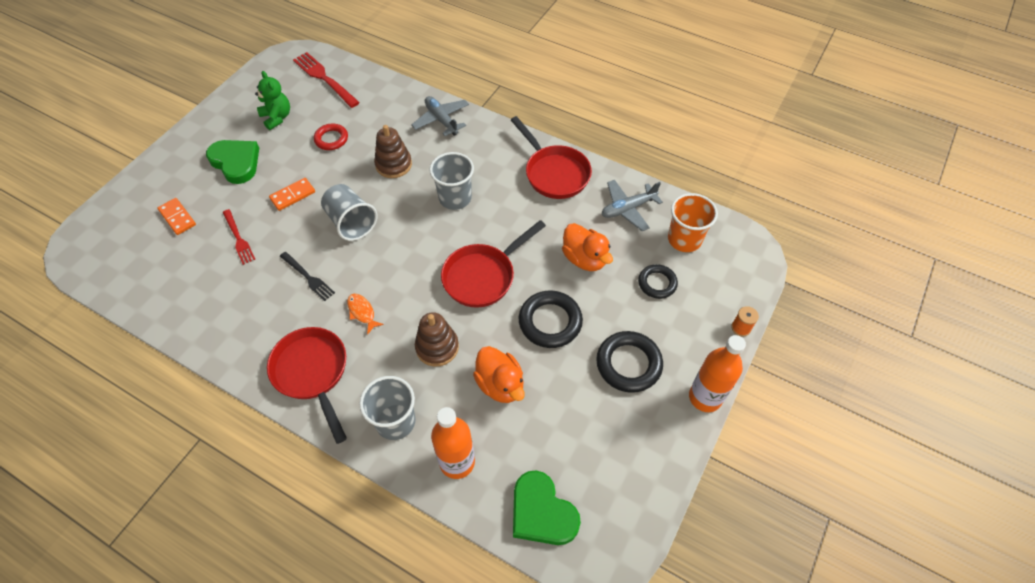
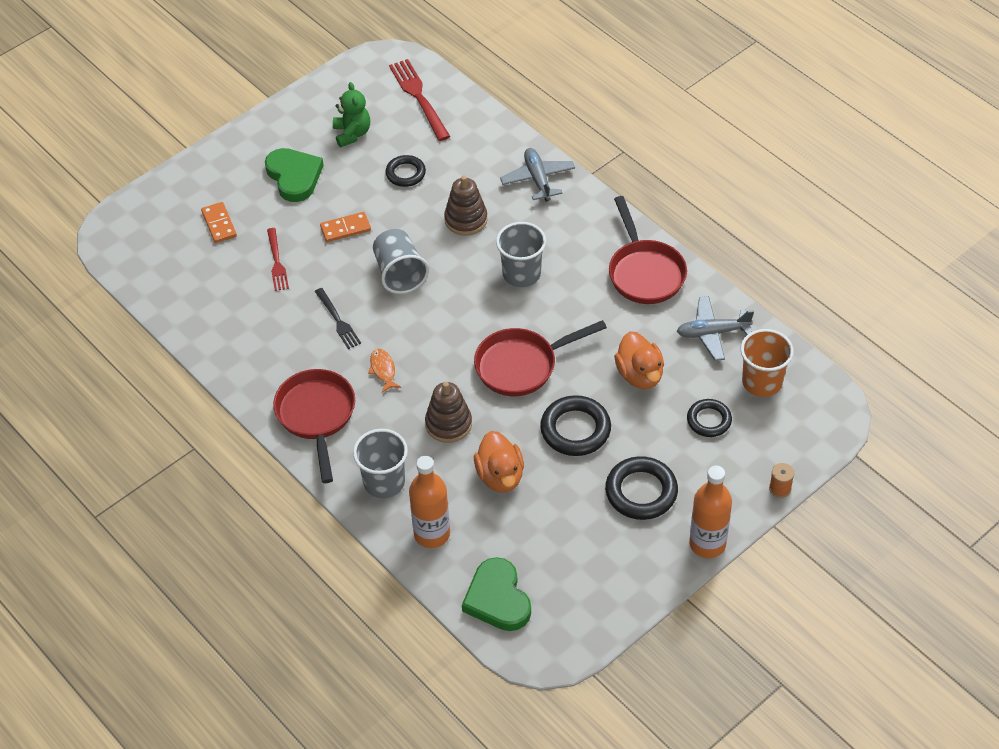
camera: 20 degrees right, 5 degrees down
red ring [314,124,348,150] -> black ring [385,155,426,187]

